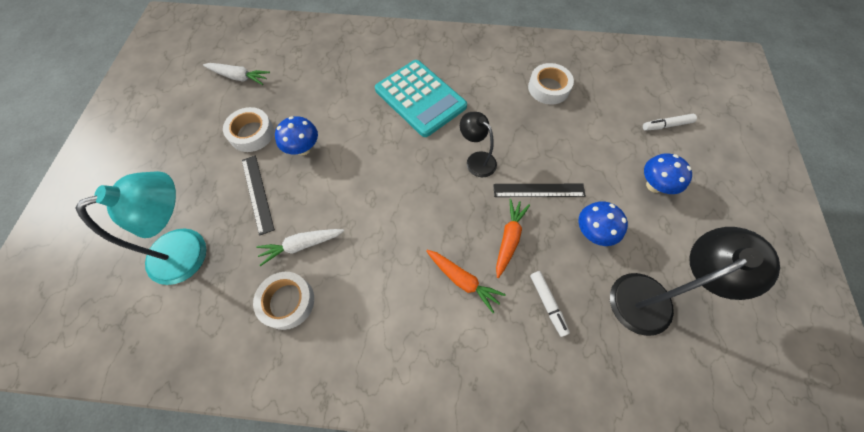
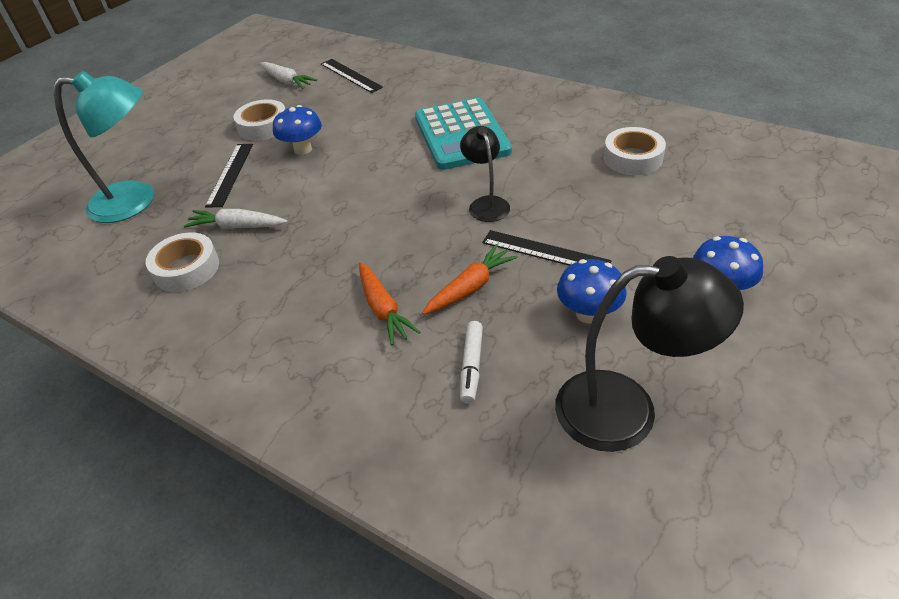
camera: 30 degrees right, 20 degrees down
white marker [643,114,697,131] -> none
none -> black ruler [321,59,383,93]

